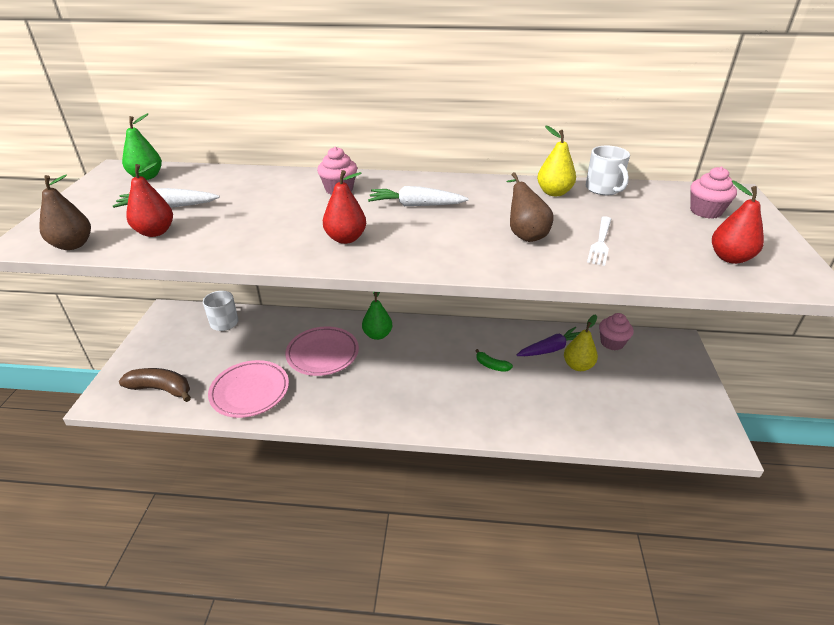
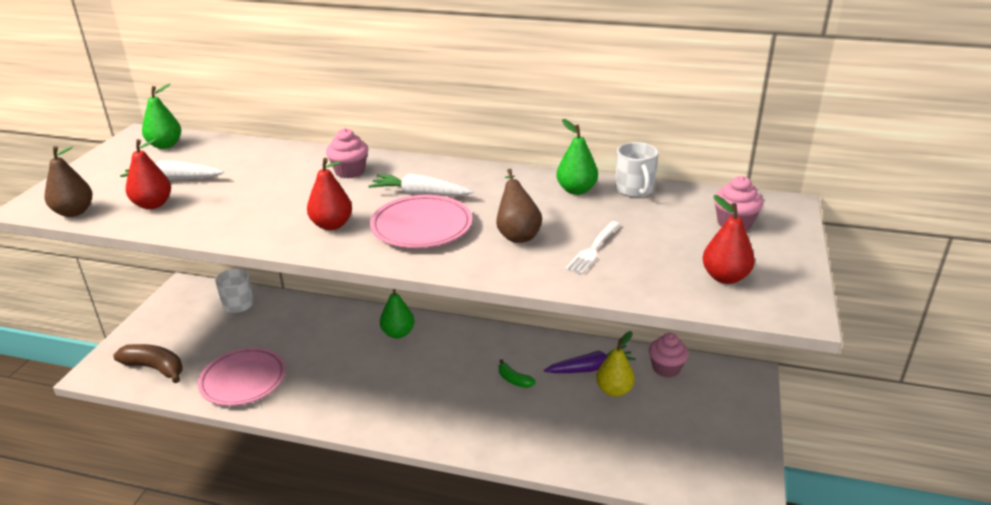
camera: 10 degrees right, 5 degrees down
pink plate [285,327,359,376] -> pink plate moved to [370,195,473,248]
yellow pear [537,126,576,196] -> green pear [557,119,598,195]

